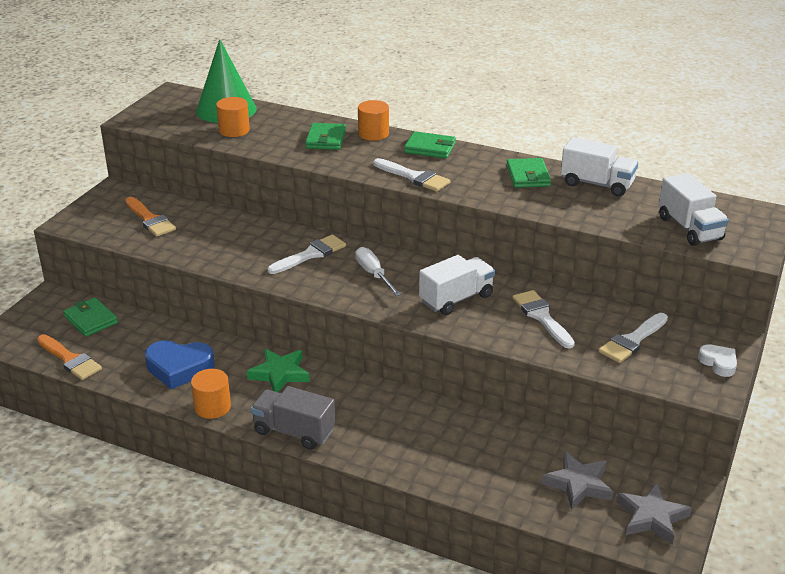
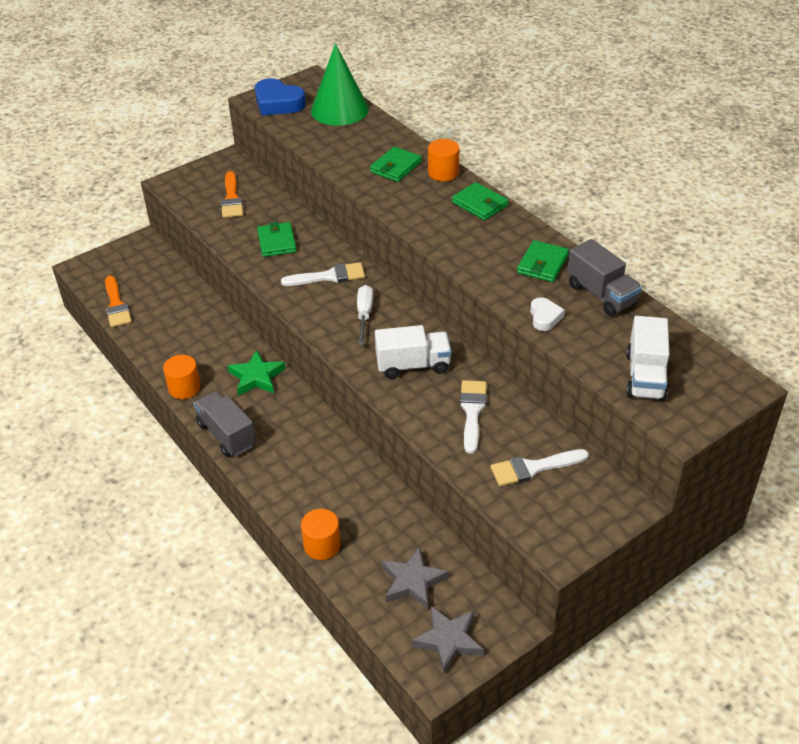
camera: 30 degrees right, 10 degrees up
green wallet [63,298,118,337] -> green wallet moved to [257,222,297,257]
blue heart [145,340,215,389] -> blue heart moved to [255,78,306,116]
orange cylinder [216,97,250,137] -> orange cylinder moved to [301,509,341,560]
white brush [373,158,450,192] -> none
white truck [561,137,638,197] -> grey truck [567,239,642,316]
white heart [698,344,737,377] -> white heart moved to [530,297,565,331]

